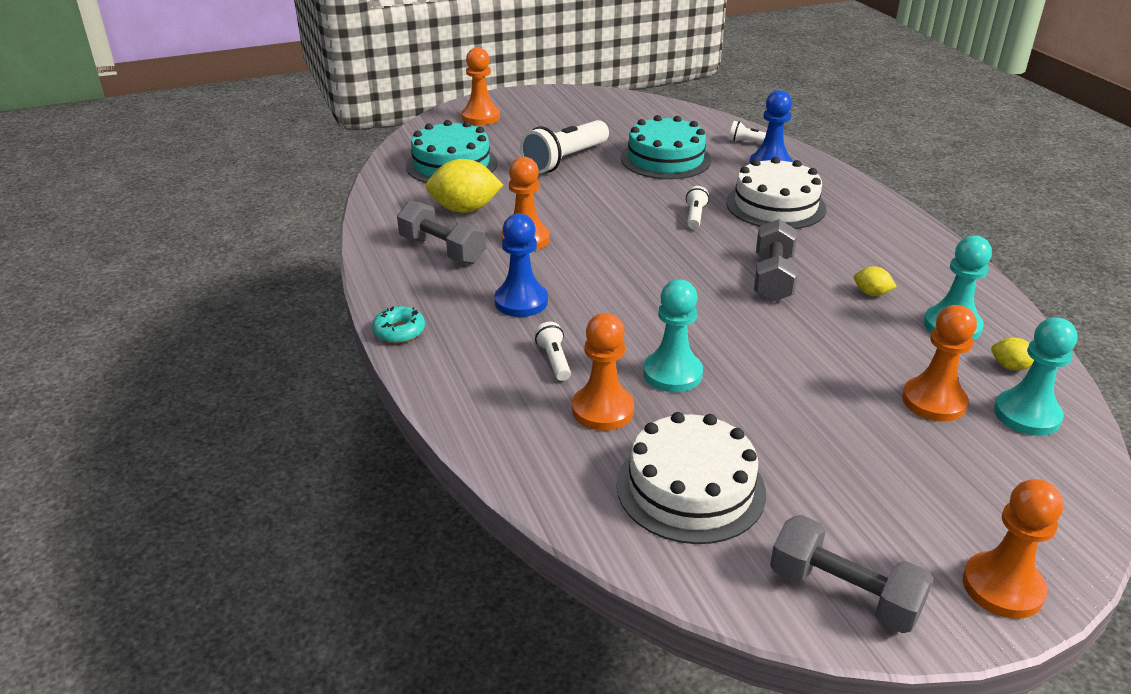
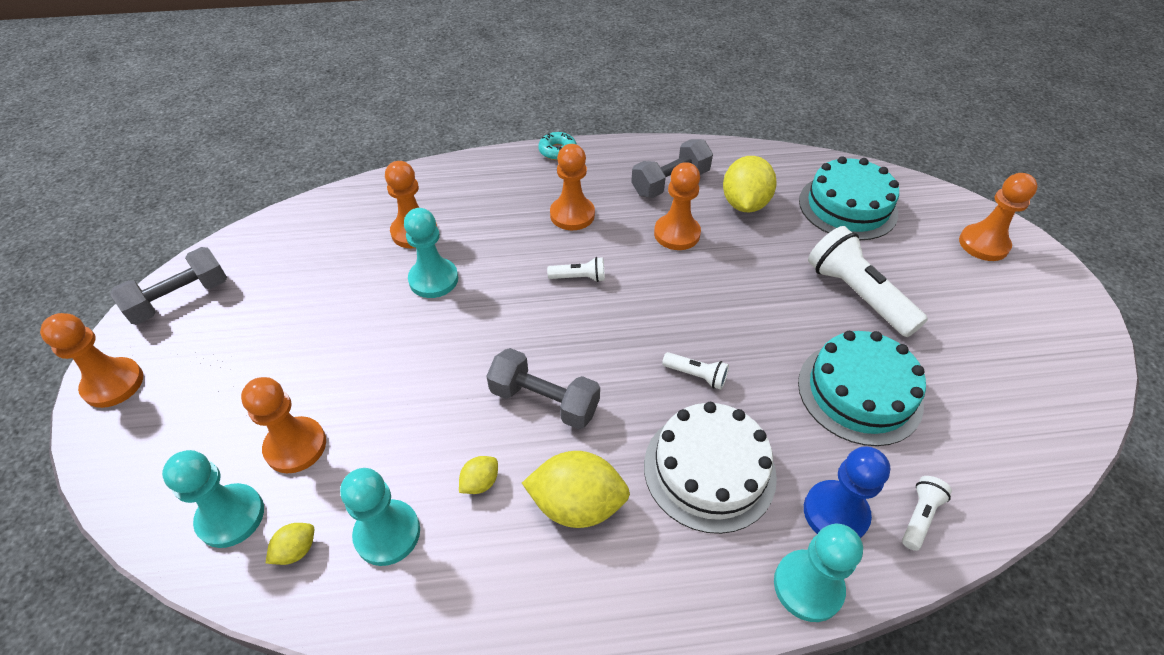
camera: 105 degrees right, 15 degrees up
blue pawn [494,213,548,317] -> orange pawn [550,144,595,230]
white flashlight [535,322,571,381] -> white flashlight moved to [547,257,605,282]
white cake [617,412,766,544] -> none
none -> yellow lemon [522,451,630,528]
none -> turquoise pawn [774,524,863,622]

